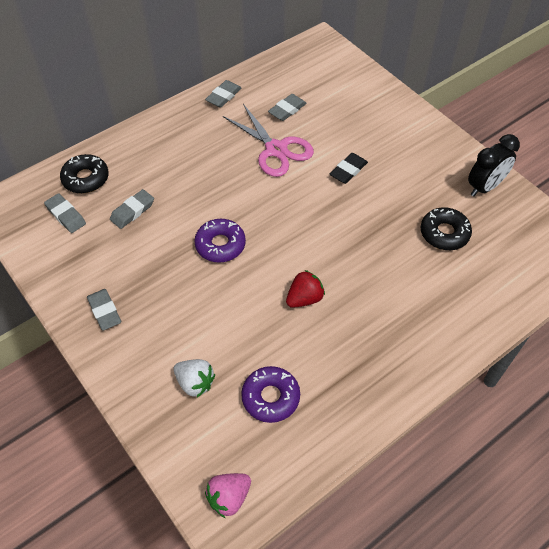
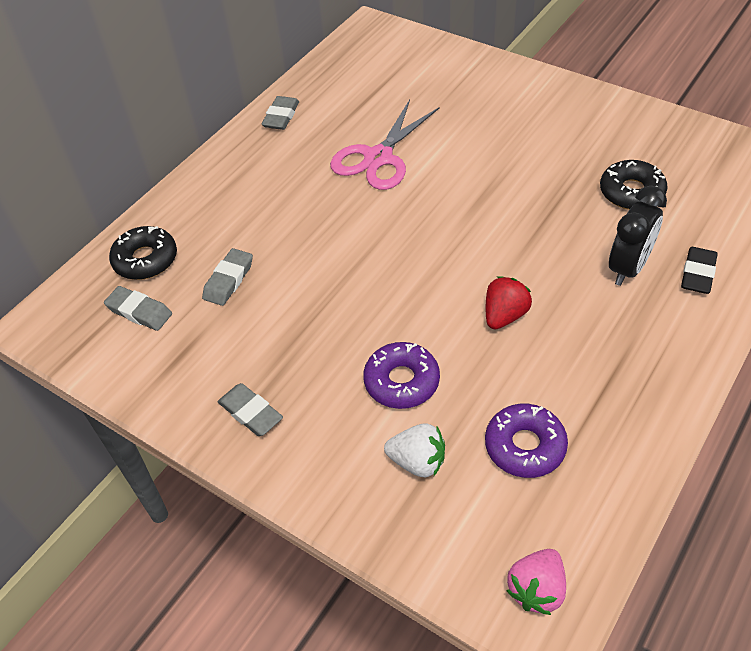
camera: 15 degrees left, 5 degrees down
purple donut [194,219,246,263] -> purple donut moved to [363,342,440,409]
pink scissors [223,104,314,177] -> pink scissors turned 90 degrees clockwise [330,99,439,190]
grey eraser [268,94,307,121] -> none
black eraser [330,153,368,184] -> black eraser moved to [681,247,718,294]
black clock [468,134,520,197] -> black clock moved to [609,186,667,286]

